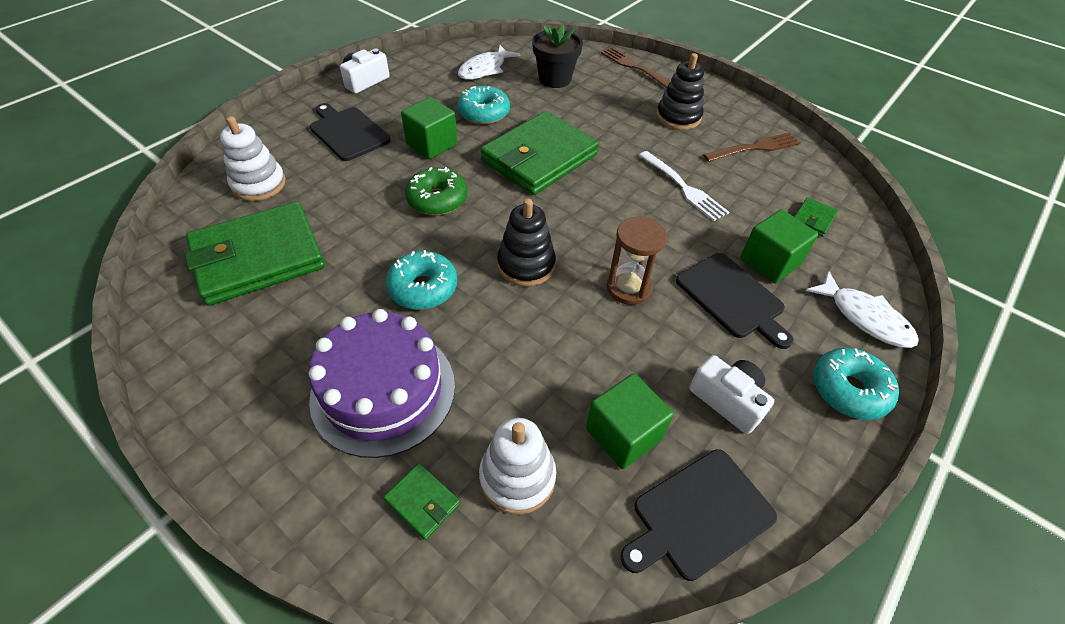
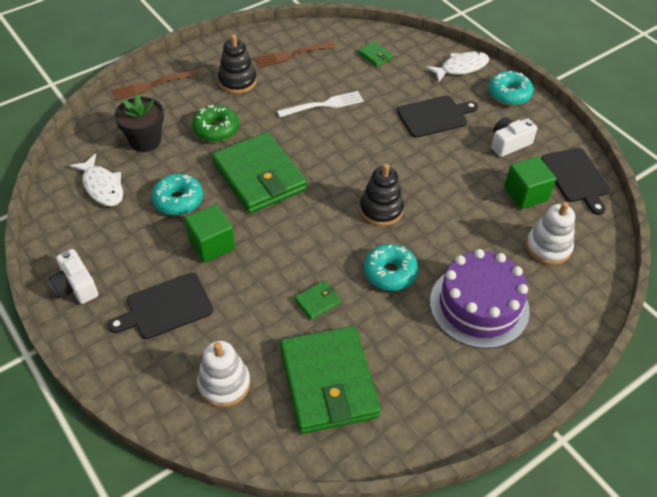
camera: 75 degrees left, 0 degrees up
green wallet [383,463,460,540] -> green wallet moved to [295,280,341,320]
green donut [405,167,467,215] -> green donut moved to [192,105,239,142]
brown hourglass [607,216,667,305] -> none
brown fork [703,132,801,162] -> brown fork turned 105 degrees counterclockwise [255,41,336,67]
green cube [740,209,818,283] -> none

